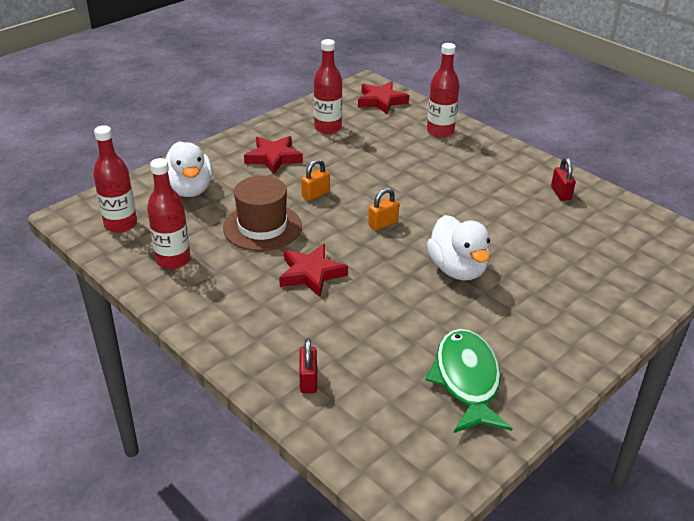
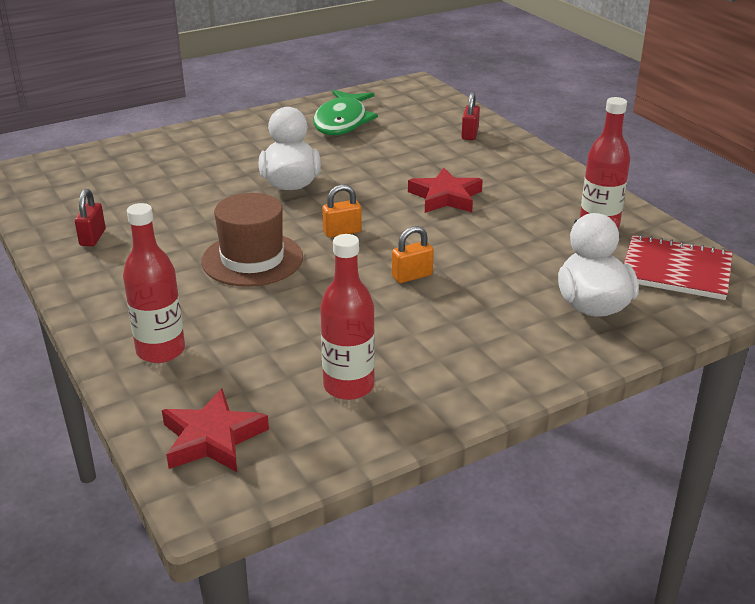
camera: 165 degrees left, 5 degrees down
red bottle [93,126,137,233] -> red notebook [624,234,733,300]
brown hat [223,176,302,251] -> brown hat moved to [201,193,303,287]
red star [244,136,303,175] -> none

